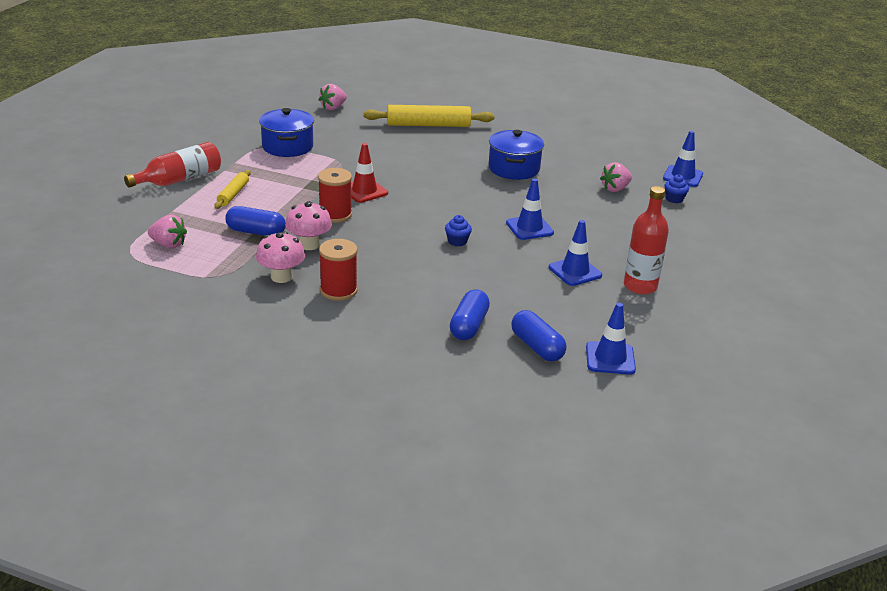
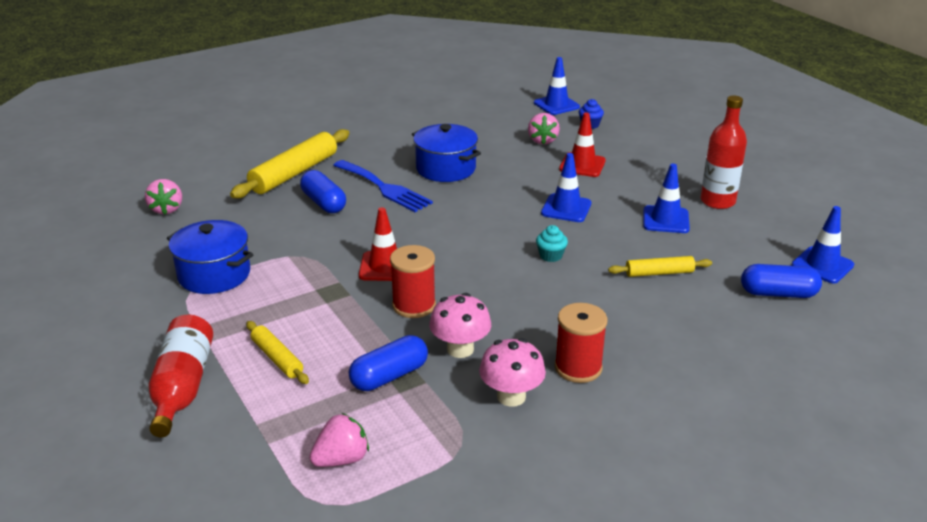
camera: 50 degrees left, 0 degrees up
blue cupcake [445,215,472,246] -> turquoise cupcake [536,225,568,262]
blue capsule [450,289,490,340] -> blue capsule moved to [300,170,346,213]
none -> blue fork [333,160,433,212]
none -> red traffic cone [559,112,606,177]
none -> yellow rolling pin [608,256,712,277]

